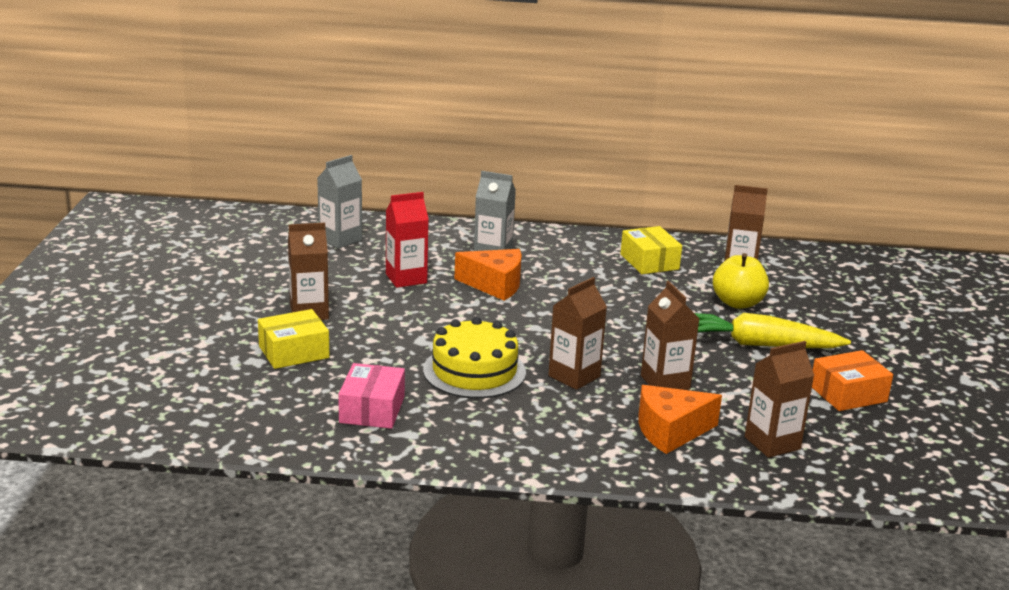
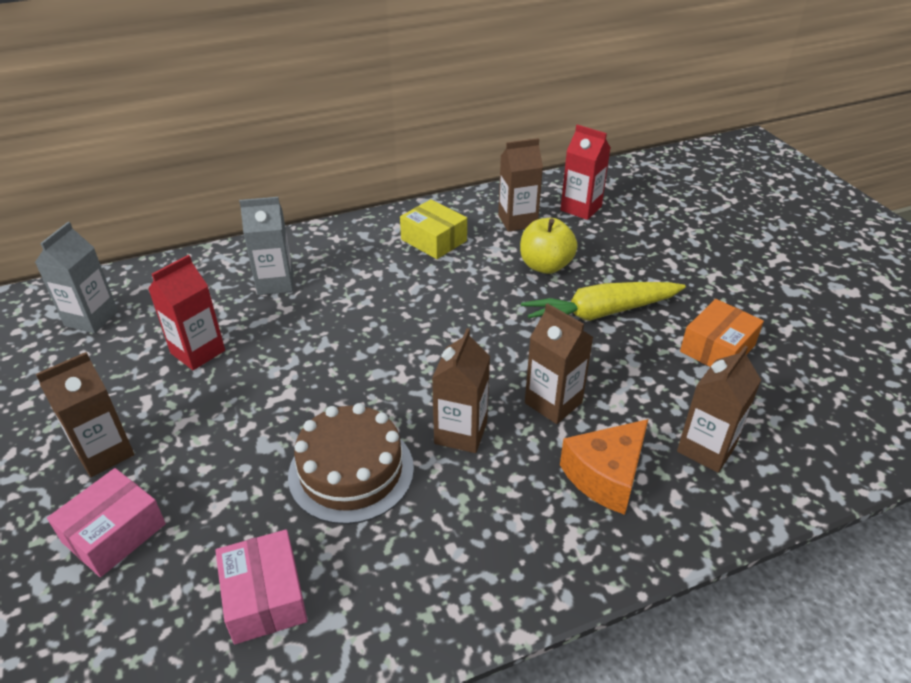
camera: 25 degrees left, 15 degrees up
yellow box [258,309,329,369] -> pink box [47,468,166,577]
yellow cake [423,317,526,398] -> brown cake [288,403,414,524]
orange cheese [455,249,522,301] -> none
none -> red carton [560,125,611,220]

